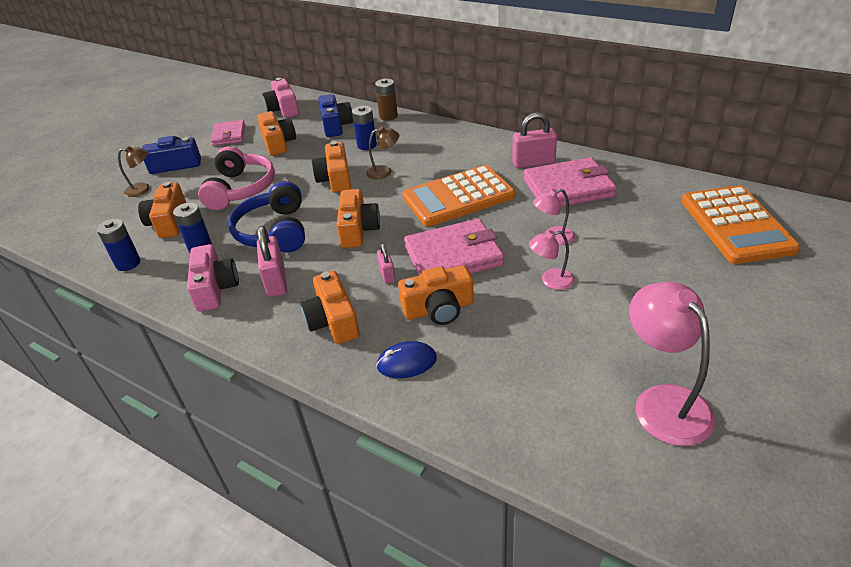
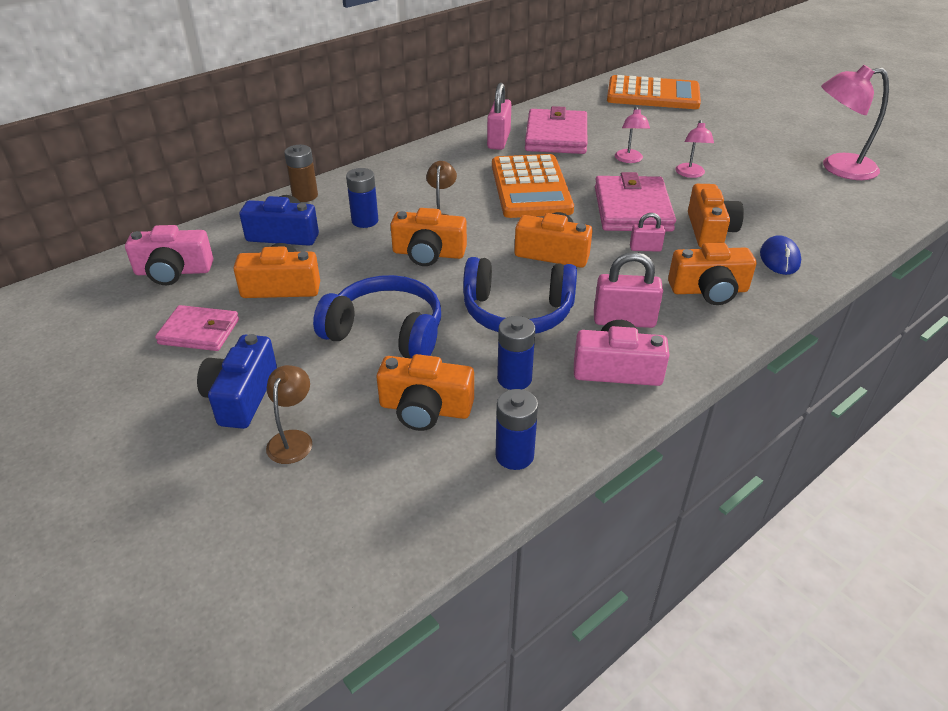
camera: 75 degrees left, 0 degrees up
pink headphones [198,146,275,210] -> blue headphones [313,275,441,359]

